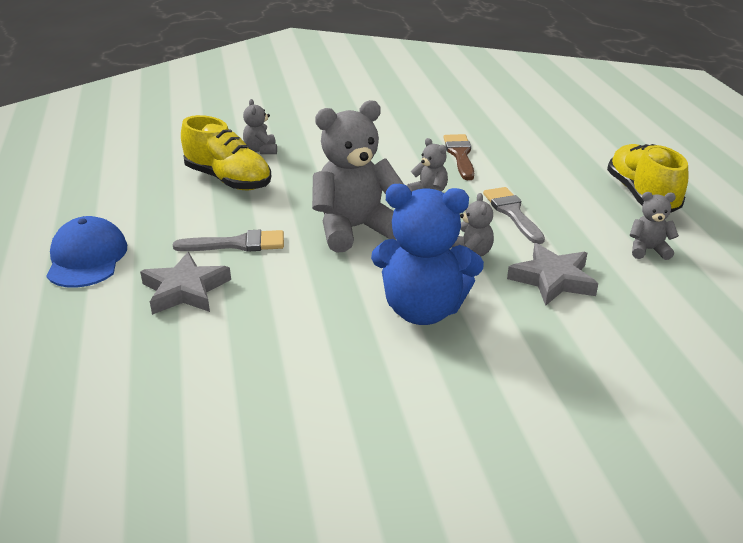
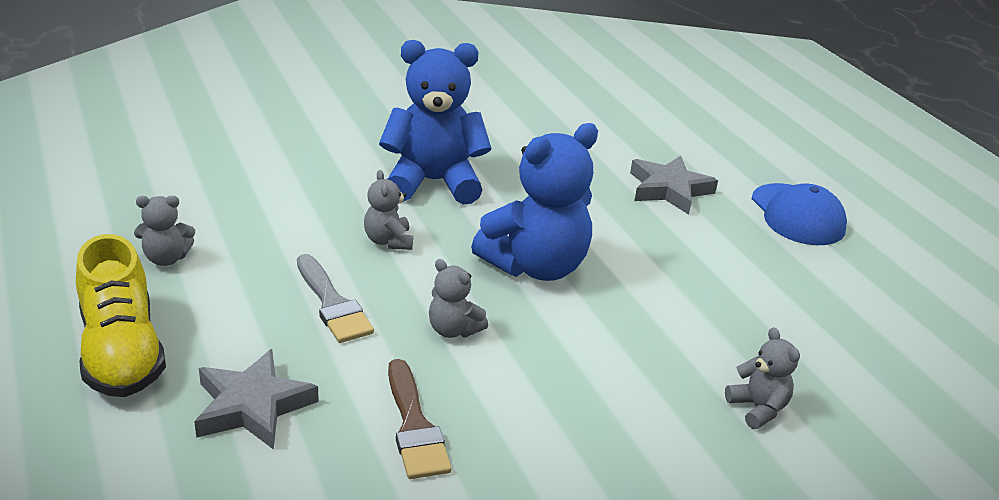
camera: 165 degrees right, 0 degrees up
grey brush [173,230,284,252] -> none
yellow shoe [181,115,271,190] -> none
grey teddy bear [312,100,403,253] -> blue teddy bear [471,123,598,281]
grey star [507,243,598,306] -> grey star moved to [194,349,319,450]

